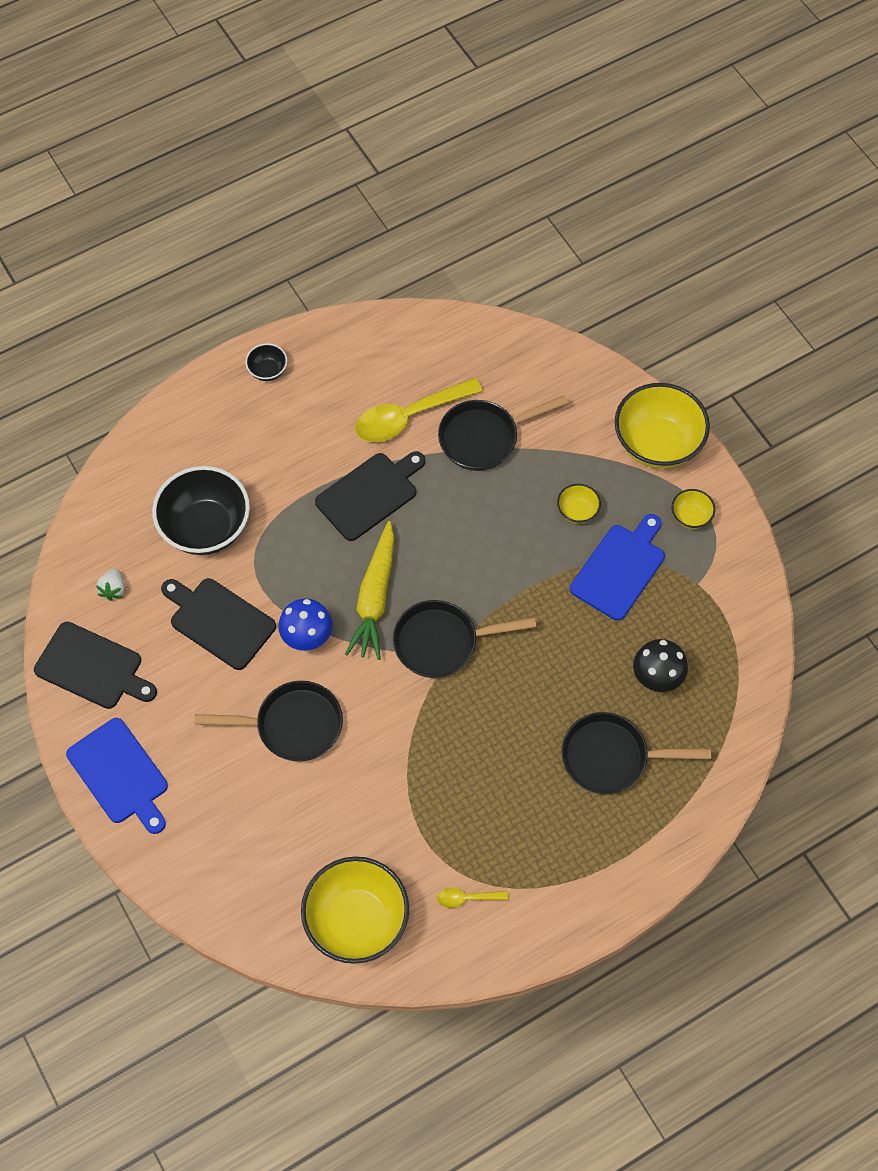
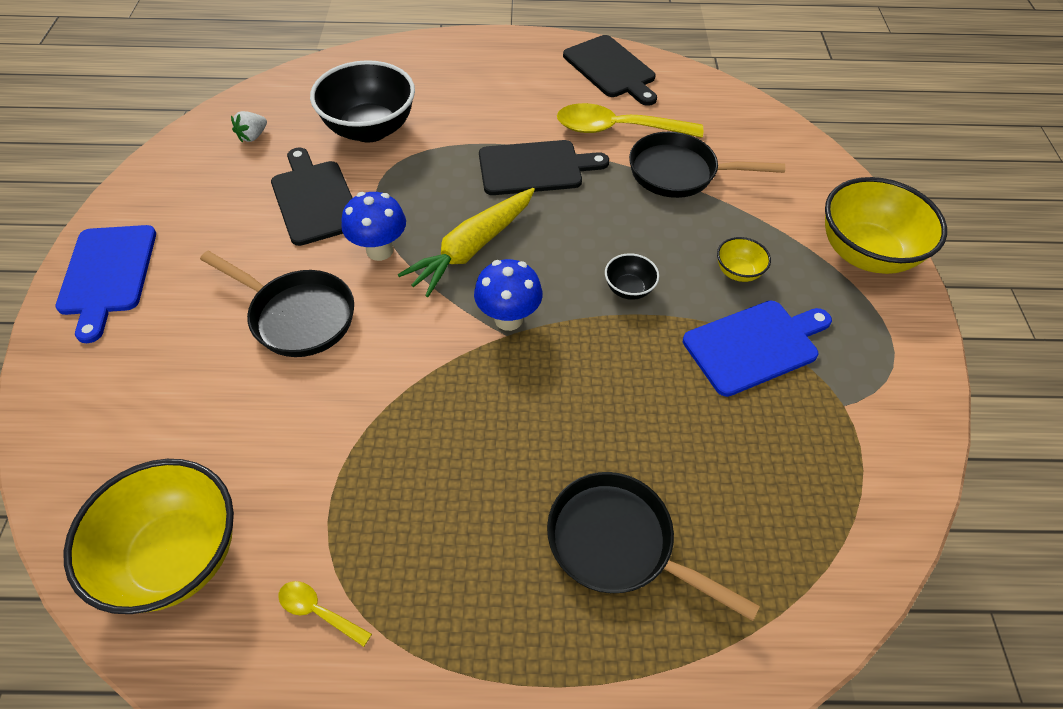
camera: 30 degrees right, 10 degrees down
black cutting board [34,622,157,709] -> black cutting board moved to [563,35,657,106]
black bowl [245,343,287,381] -> black bowl moved to [605,253,659,300]
black pan [393,600,536,678] -> blue mushroom [474,259,543,331]
black mushroom [633,639,688,692] -> none
yellow bowl [672,489,715,529] -> none

